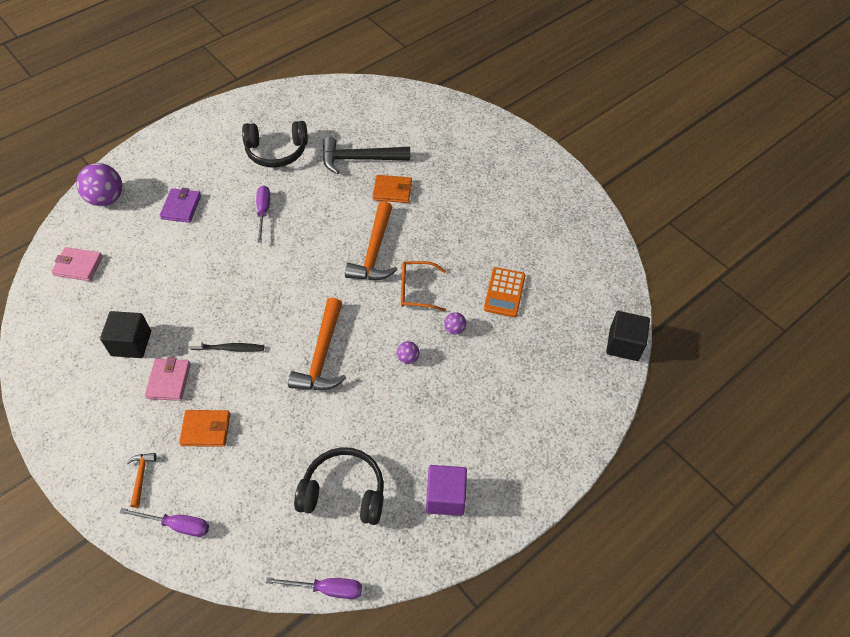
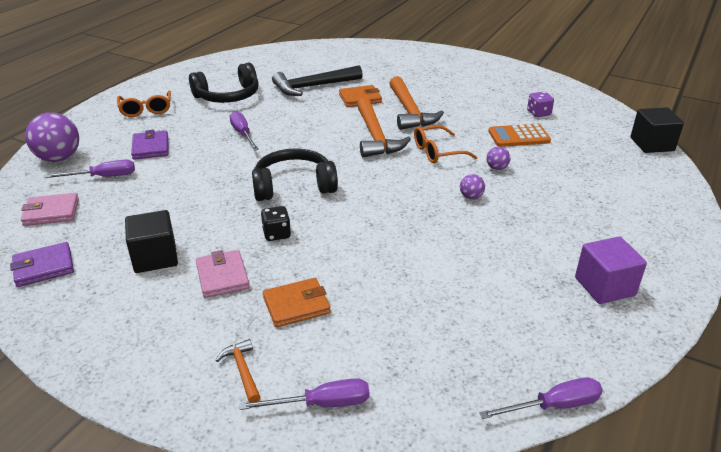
camera: 20 degrees left, 20 degrees down
black toothbrush [188,341,264,352] -> black dice [261,206,291,241]
orange hammer [288,297,346,390] -> orange hammer moved to [389,76,444,130]
black headphones [294,447,384,525] -> black headphones moved to [252,148,338,201]
orange calculator [484,267,526,317] -> orange calculator turned 90 degrees clockwise [488,124,551,147]
none -> purple wallet [10,242,74,287]
none -> purple screwdriver [45,160,135,178]
none -> orange glasses [117,90,171,117]
none -> purple dice [527,91,554,117]

